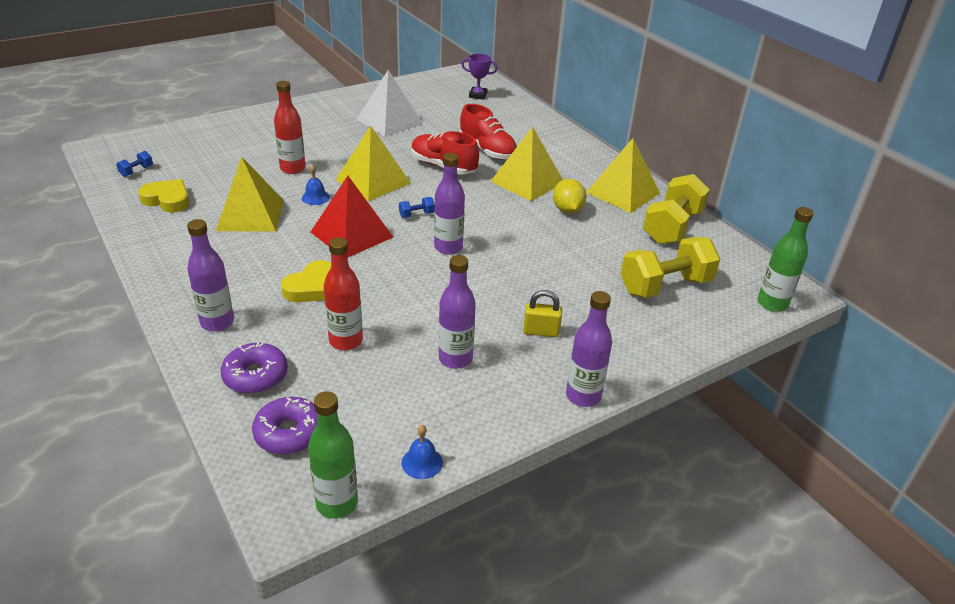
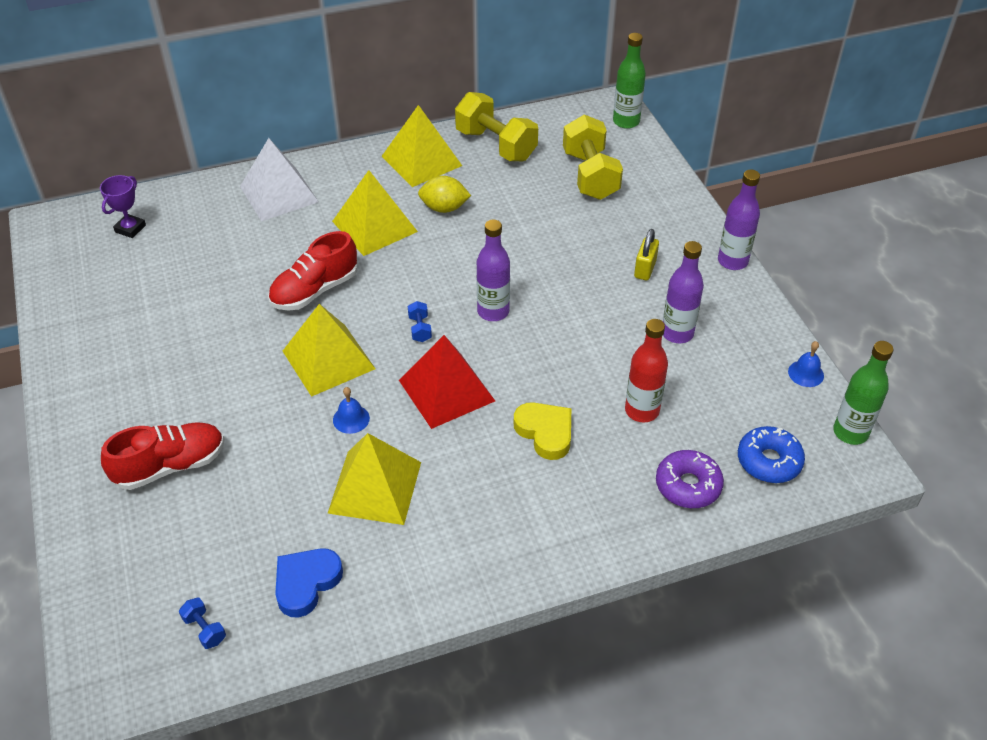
camera: 75 degrees left, 10 degrees up
yellow heart [138,179,190,212] -> blue heart [275,548,343,618]
purple bottle [187,219,234,332] -> none
purple donut [252,397,317,455] -> blue donut [738,426,805,483]
red bottle [274,81,306,174] -> none
white pyramid [357,70,423,137] -> white pyramid moved to [240,138,319,222]
red shoe [460,104,517,160] -> red shoe moved to [101,422,225,490]

